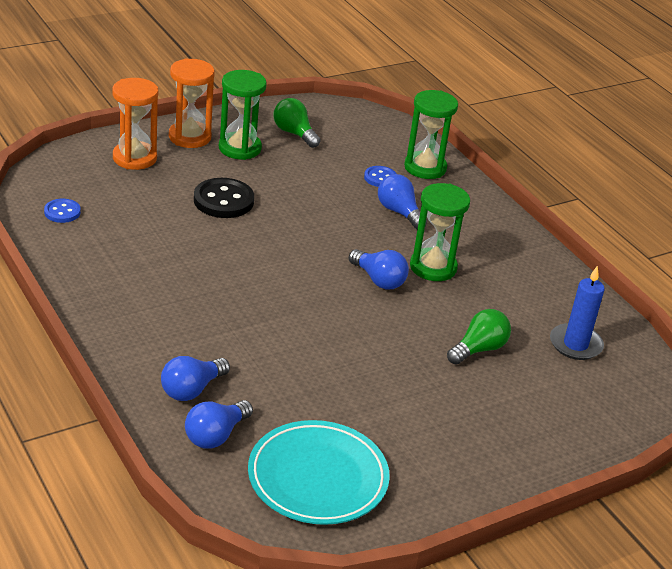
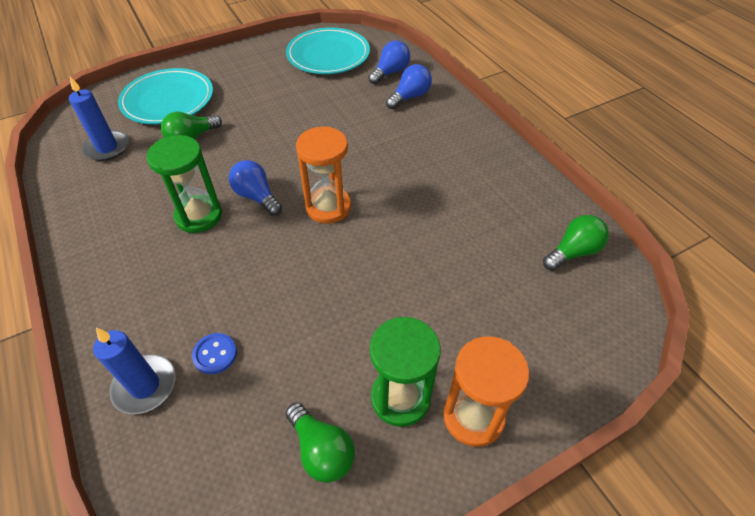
camera: 175 degrees left, 15 degrees up
blue button [44,199,81,223] -> green light bulb [543,215,609,271]
orange hourglass [112,78,158,170] -> orange hourglass moved to [296,126,351,224]
black button [194,178,254,218] -> none
blue light bulb [378,174,427,229] -> none
green hourglass [404,90,458,179] -> blue candle [93,328,176,414]
none -> turquoise plate [118,68,213,124]

